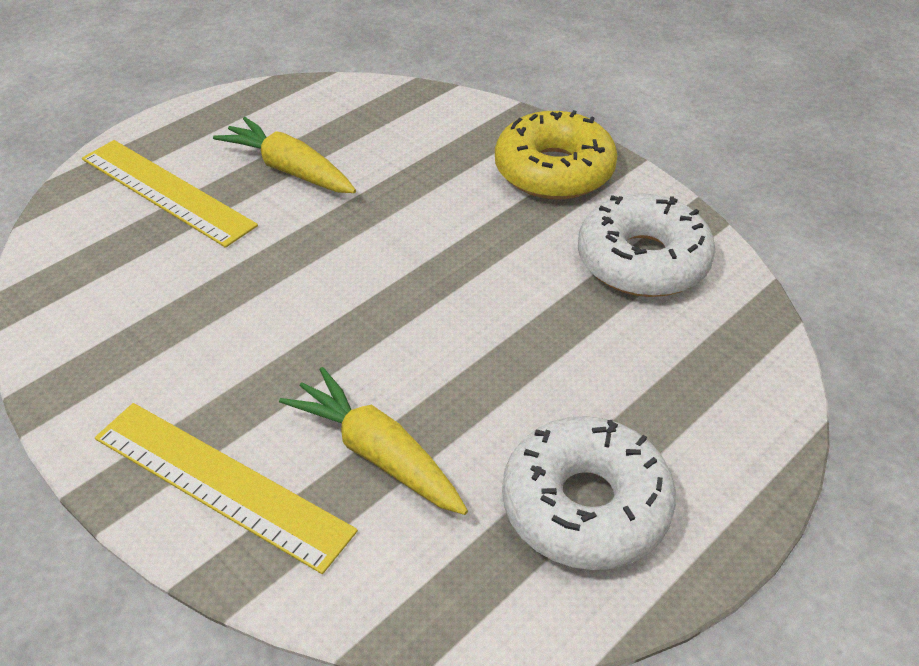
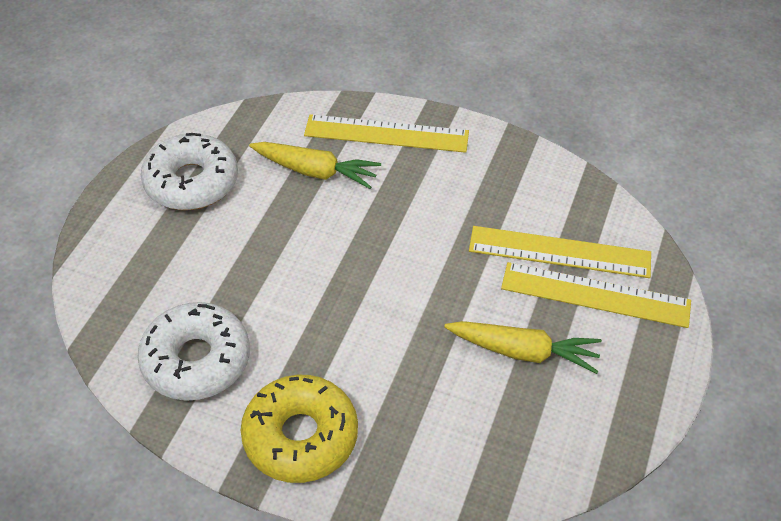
camera: 155 degrees right, 5 degrees up
none -> yellow ruler [469,226,651,278]

